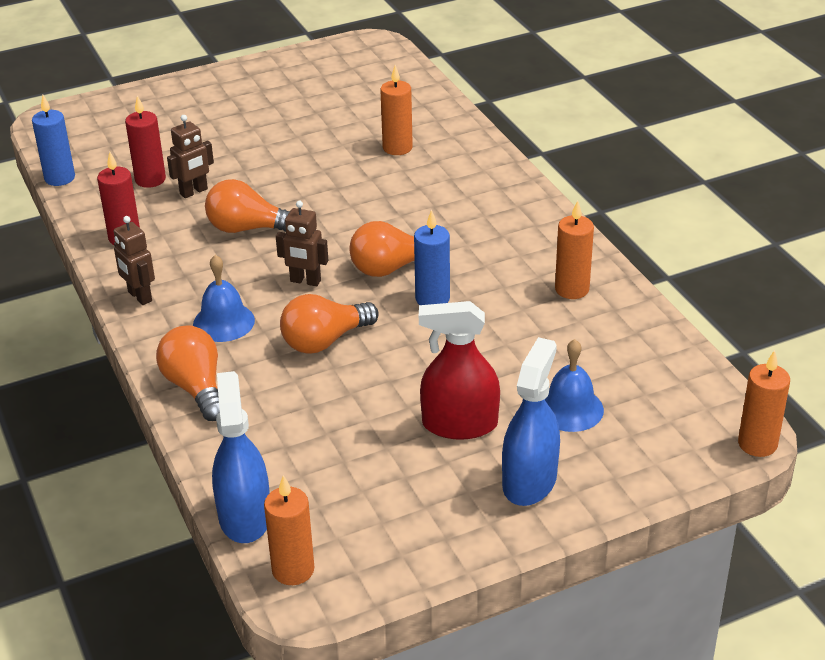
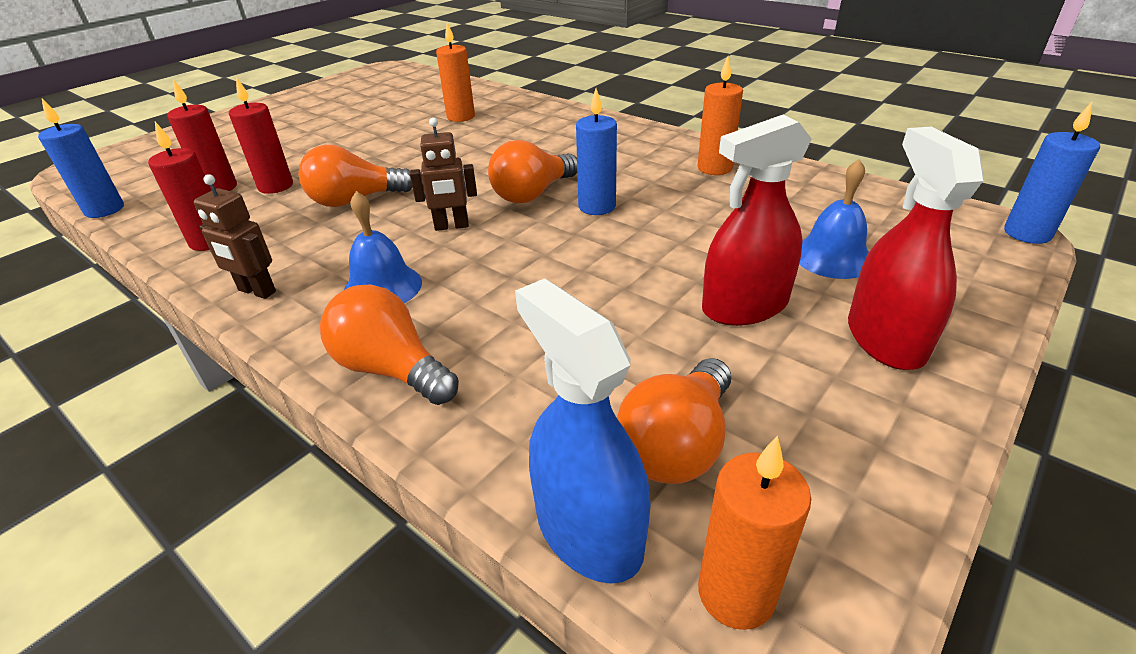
camera: 25 degrees left, 0 degrees up
brown robot [167,115,214,198] -> red candle [229,77,293,194]
orange light bulb [280,294,379,354] -> orange light bulb moved to [617,358,731,484]
blue spray bottle [502,337,560,506] -> red spray bottle [848,127,984,370]
orange candle [738,350,790,457] -> blue candle [1004,102,1100,244]

